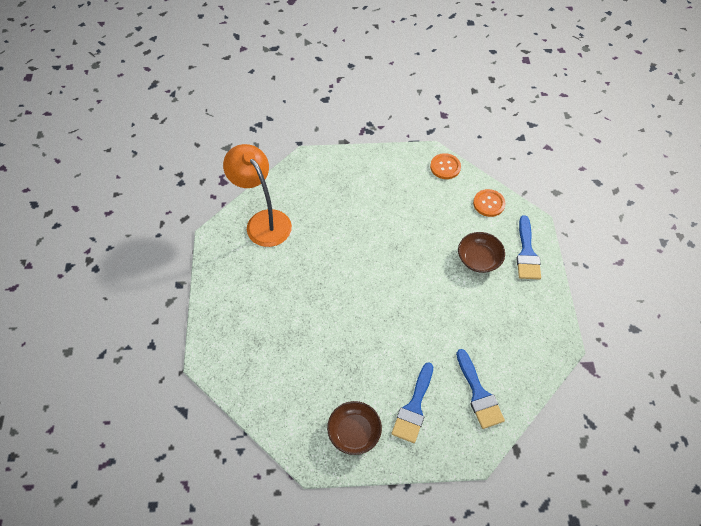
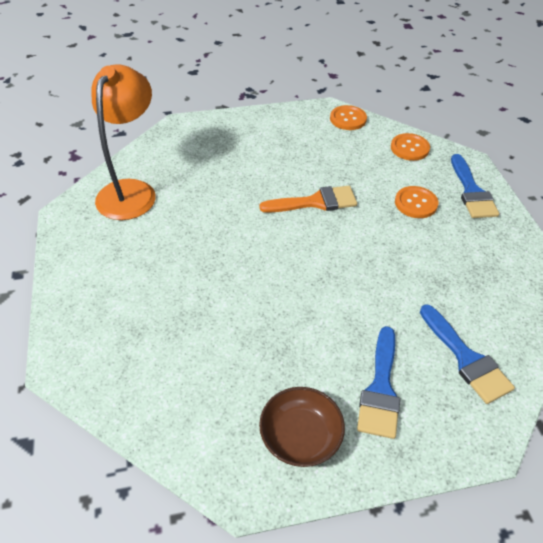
camera: 10 degrees left, 10 degrees down
orange lamp [223,144,292,247] -> orange lamp turned 60 degrees clockwise [91,64,156,220]
brown bowl [458,232,505,273] -> orange button [395,186,438,218]
none -> orange brush [259,186,357,213]

